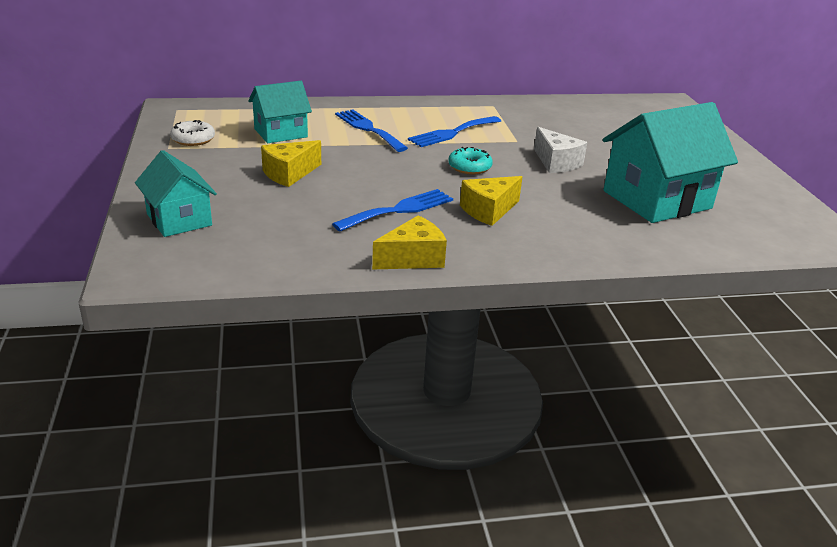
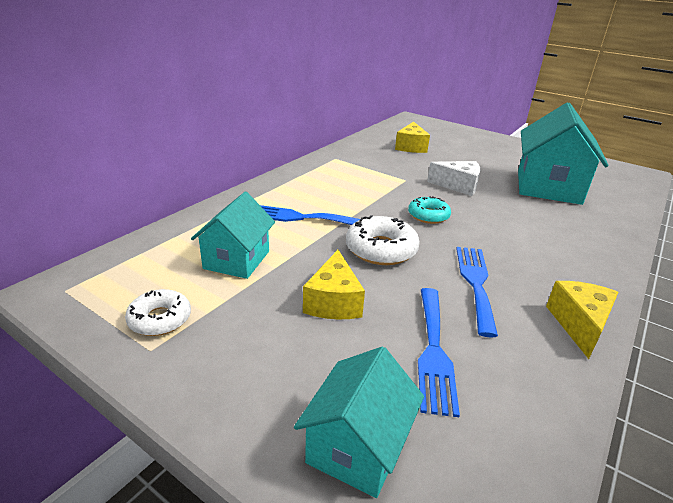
camera: 45 degrees left, 0 degrees up
turquoise house [135,150,217,237] -> turquoise house turned 75 degrees counterclockwise [294,347,424,498]
blue fork [408,116,501,147] -> blue fork moved to [418,288,460,417]
yellow cheese [460,176,522,226] -> yellow cheese moved to [395,122,430,153]
none -> white donut [346,215,420,265]

